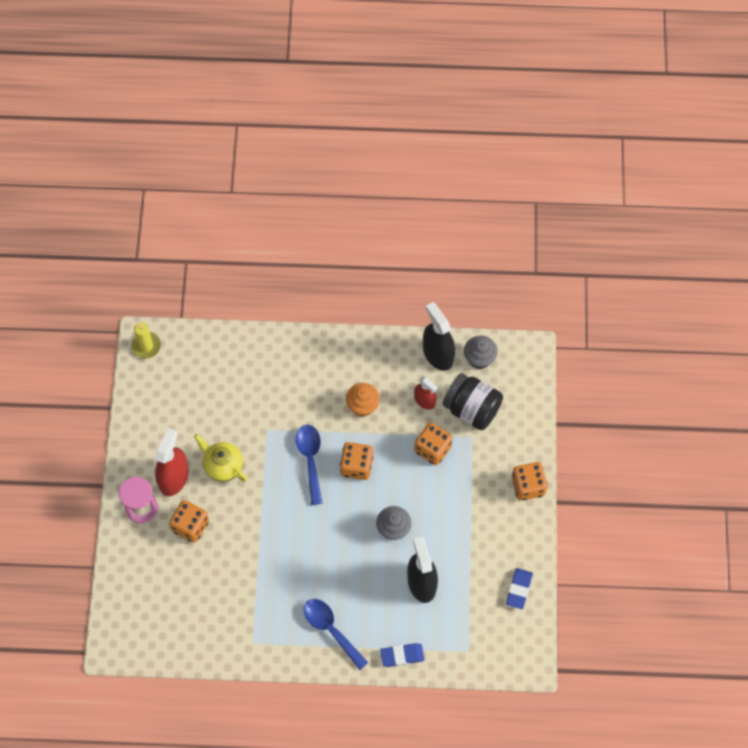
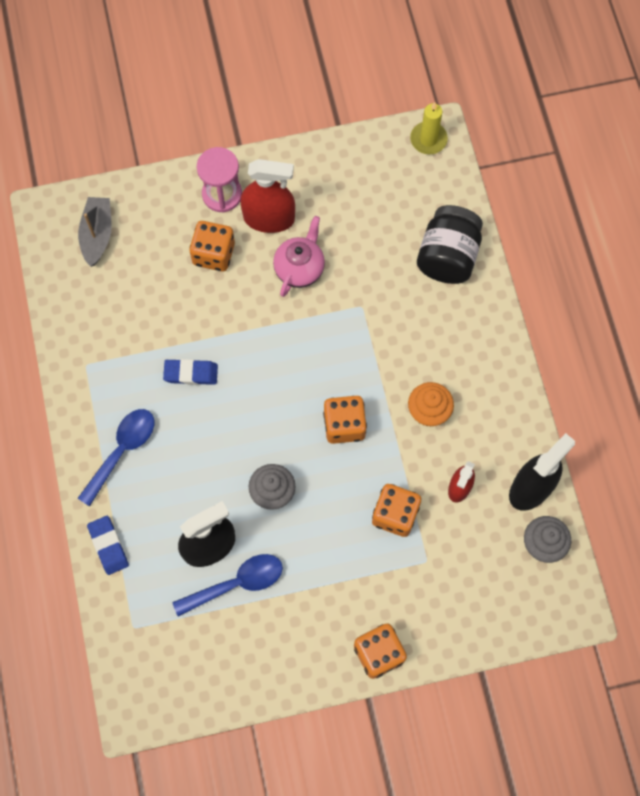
camera: 75 degrees right, 5 degrees up
yellow teapot [194,434,247,482] -> pink teapot [273,216,325,297]
blue spoon [296,425,322,505] -> blue spoon moved to [172,554,283,617]
black jar [443,373,503,430] -> black jar moved to [417,205,483,284]
blue eraser [506,568,533,609] -> blue eraser moved to [163,359,218,385]
none -> grey boat [78,197,112,267]

